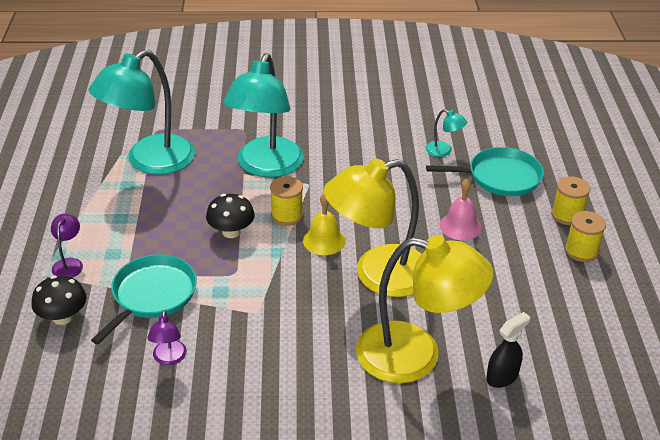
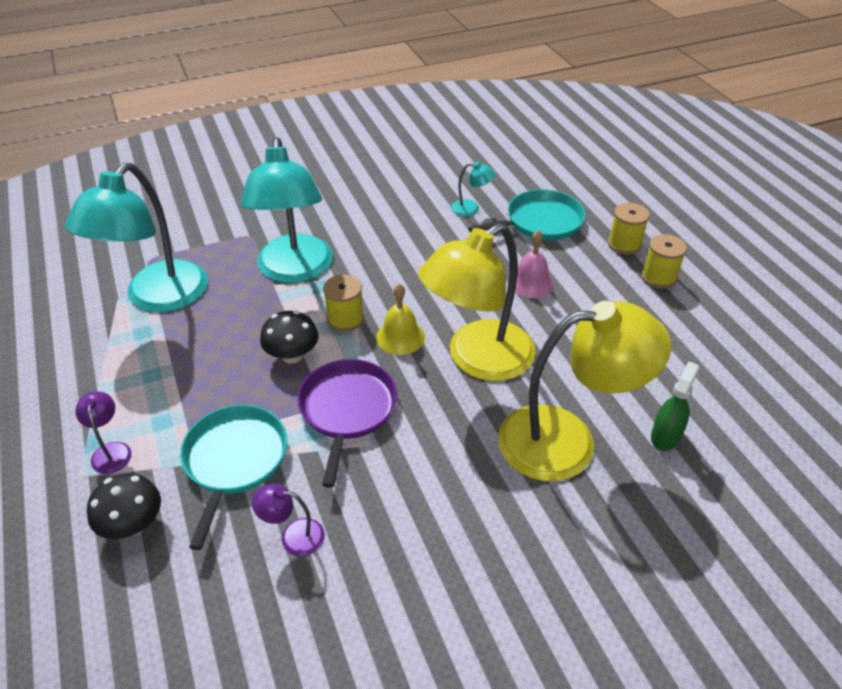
camera: 20 degrees left, 5 degrees up
purple lamp [148,310,187,365] -> purple lamp turned 120 degrees clockwise [252,484,325,556]
black spray bottle [486,312,530,388] -> green spray bottle [651,361,699,451]
none -> purple pan [297,359,397,488]

